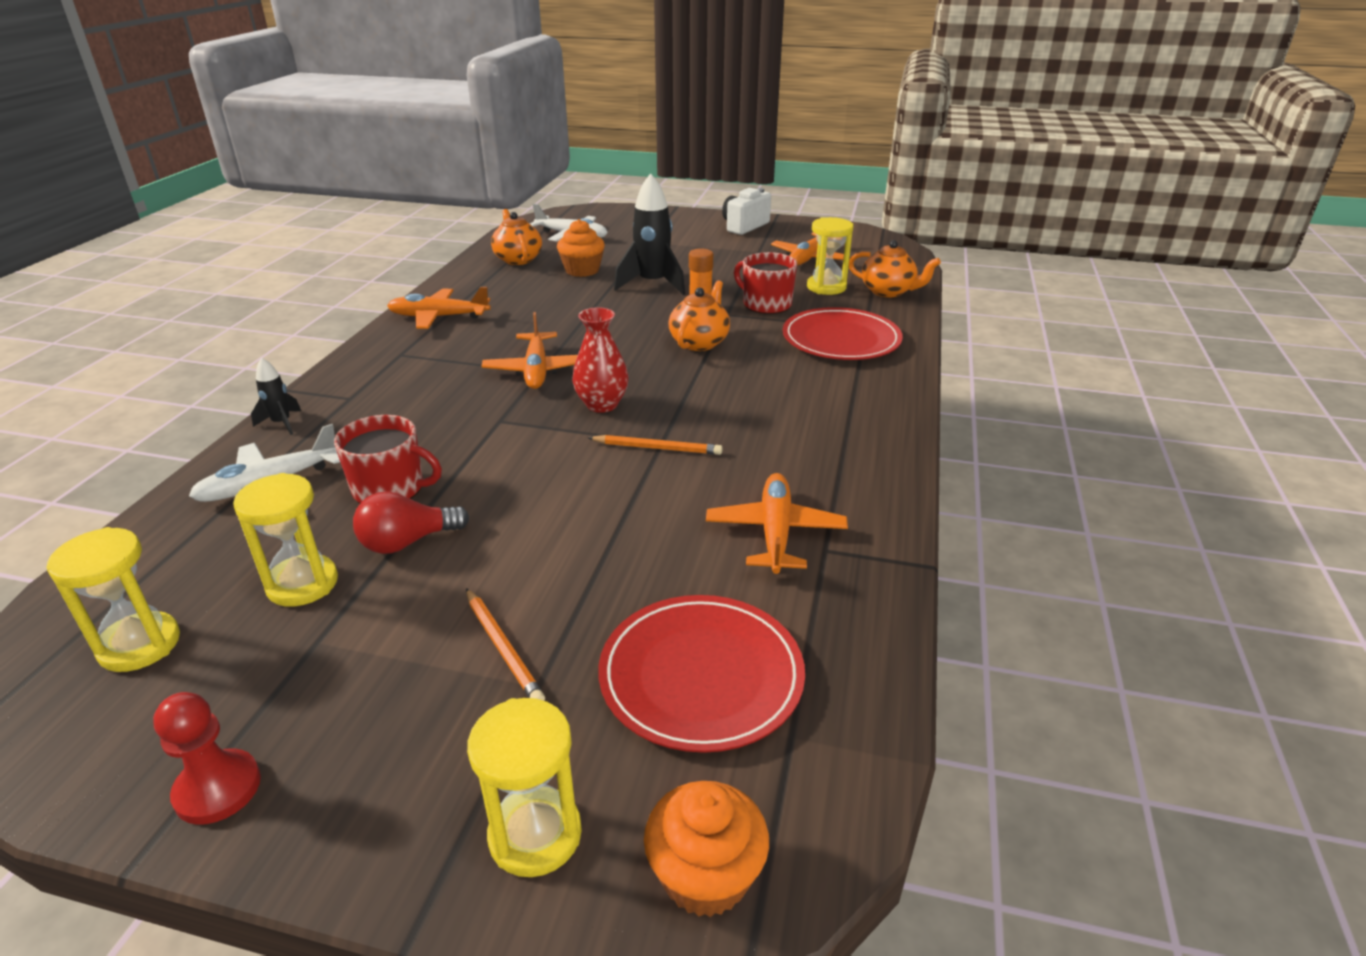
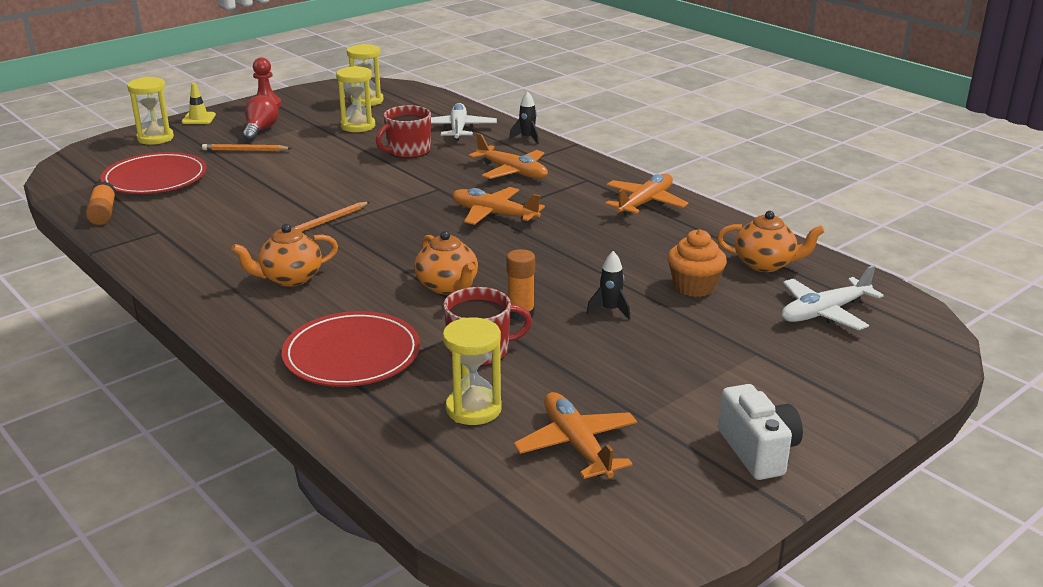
camera: 125 degrees right, 5 degrees down
red light bulb [353,491,469,554] -> red light bulb moved to [243,95,279,141]
red vase [572,307,629,413] -> none
black rocket [614,173,685,295] -> black rocket [586,251,631,320], size x0.50
orange cupcake [644,781,769,917] -> none
orange plane [706,473,848,574] -> orange plane moved to [469,133,548,179]
orange teapot [849,240,941,297] -> orange teapot moved to [231,224,338,287]
none -> orange glue stick [86,181,116,225]
none -> yellow traffic cone [182,83,216,124]

